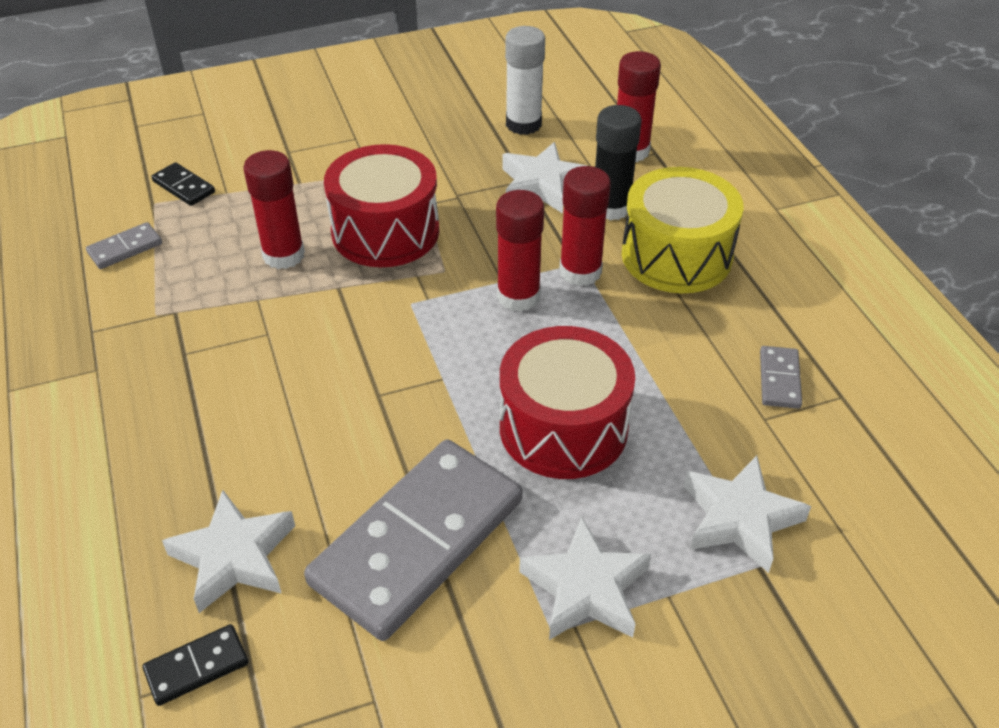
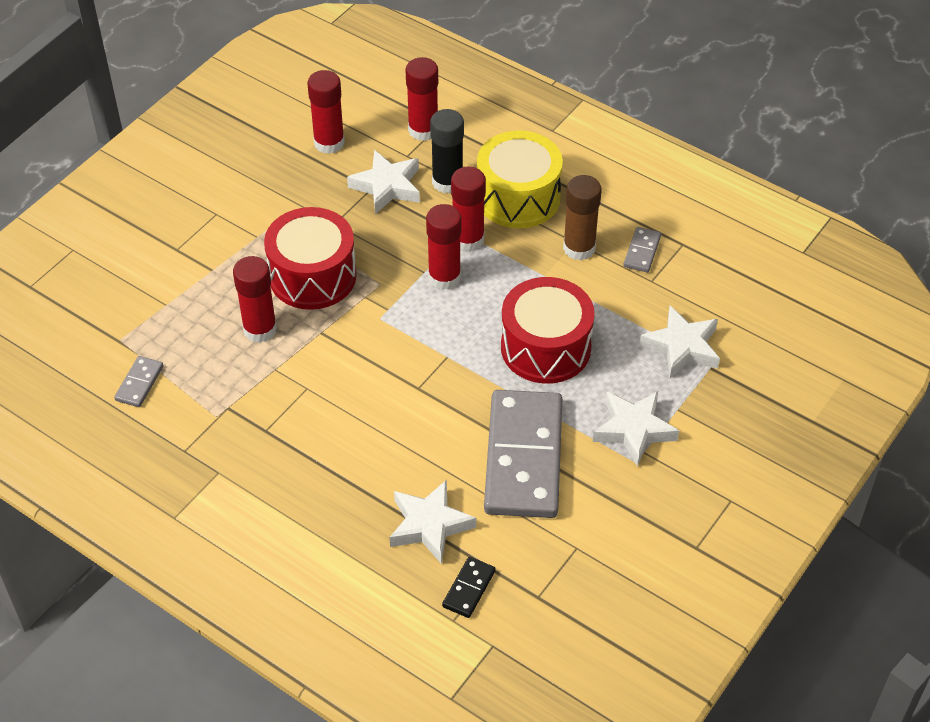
camera: 35 degrees left, 5 degrees up
black domino [151,162,215,206] -> none
white glue stick [505,26,545,135] -> red glue stick [307,70,345,154]
grey domino [760,346,802,409] -> grey domino turned 45 degrees clockwise [623,227,661,272]
none -> brown glue stick [563,175,602,260]

